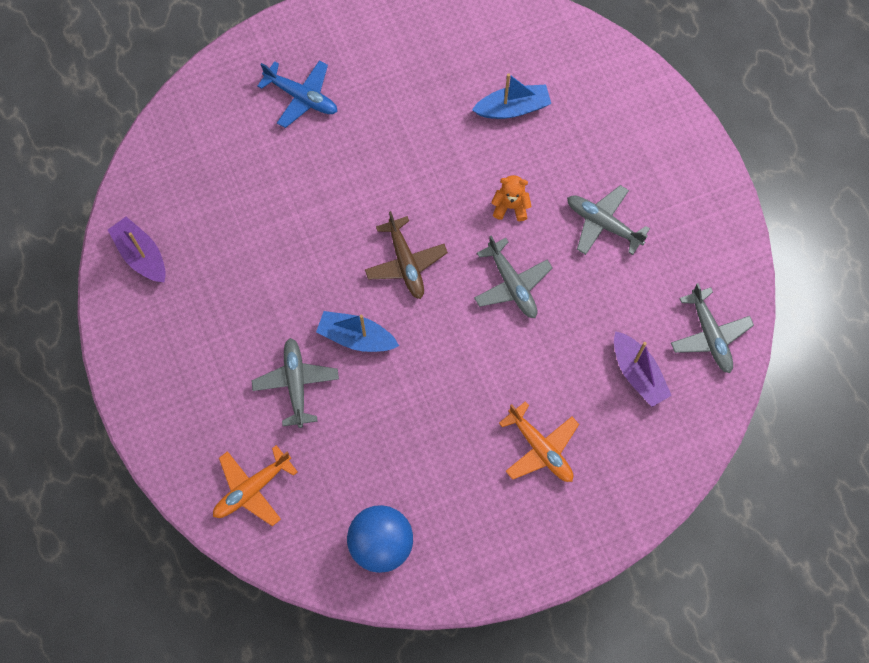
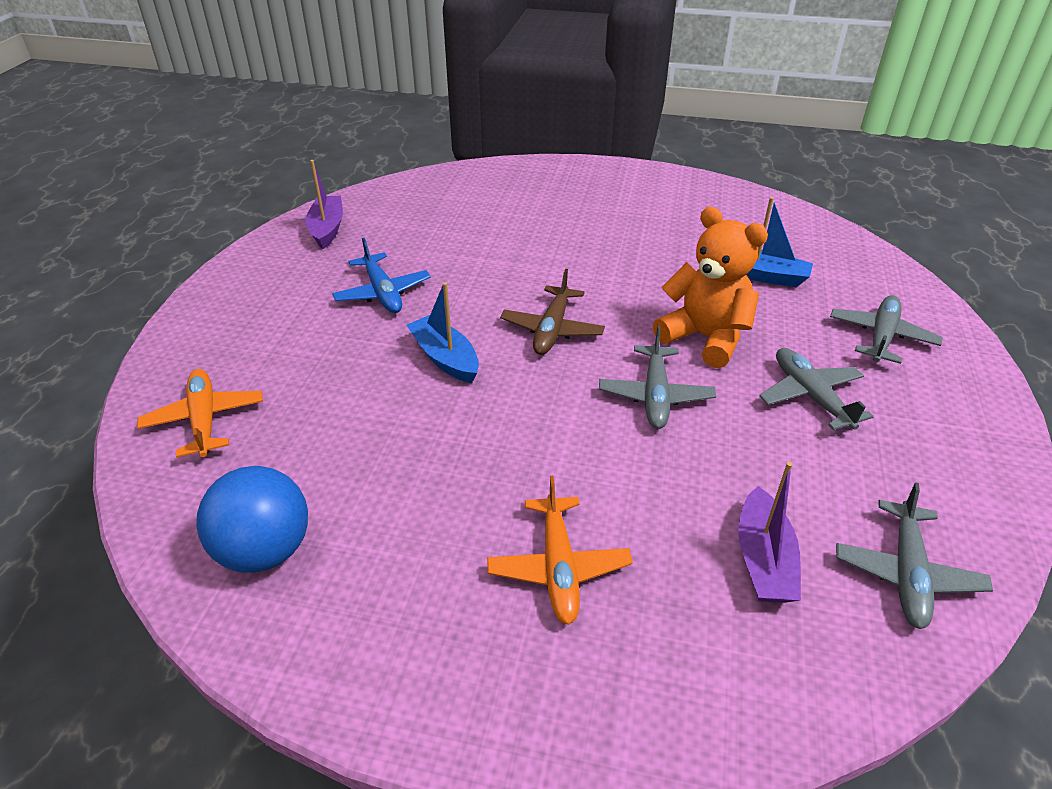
camera: 35 degrees right, 30 degrees down
orange plane [213,445,298,526] -> orange plane turned 75 degrees clockwise [137,369,263,458]
grey plane [251,338,339,428] -> grey plane moved to [830,295,943,364]
blue plane [257,61,337,128] -> blue plane moved to [332,238,431,313]
orange teddy bear [491,175,531,221] -> orange teddy bear [653,207,768,368], size x1.94

